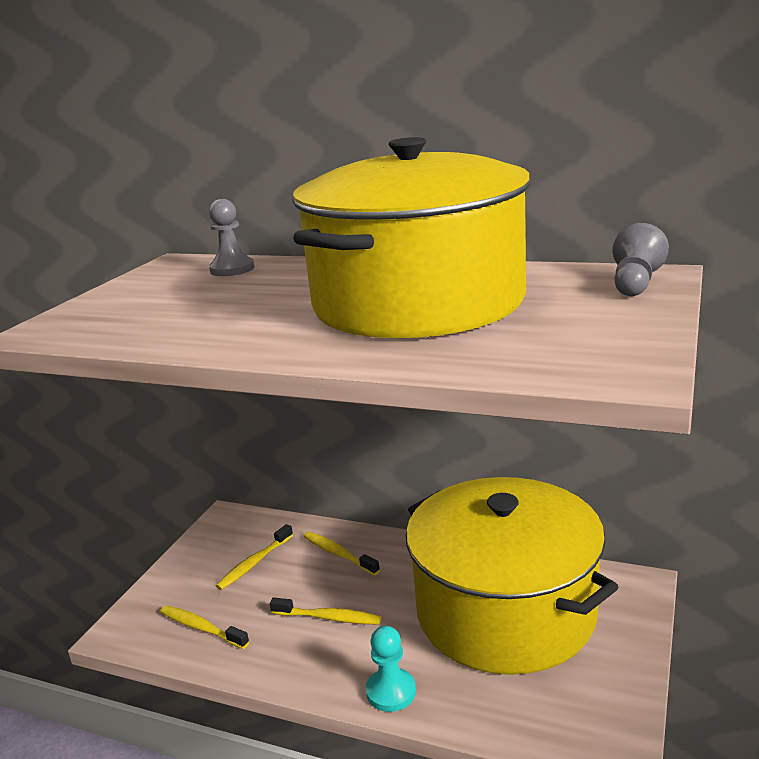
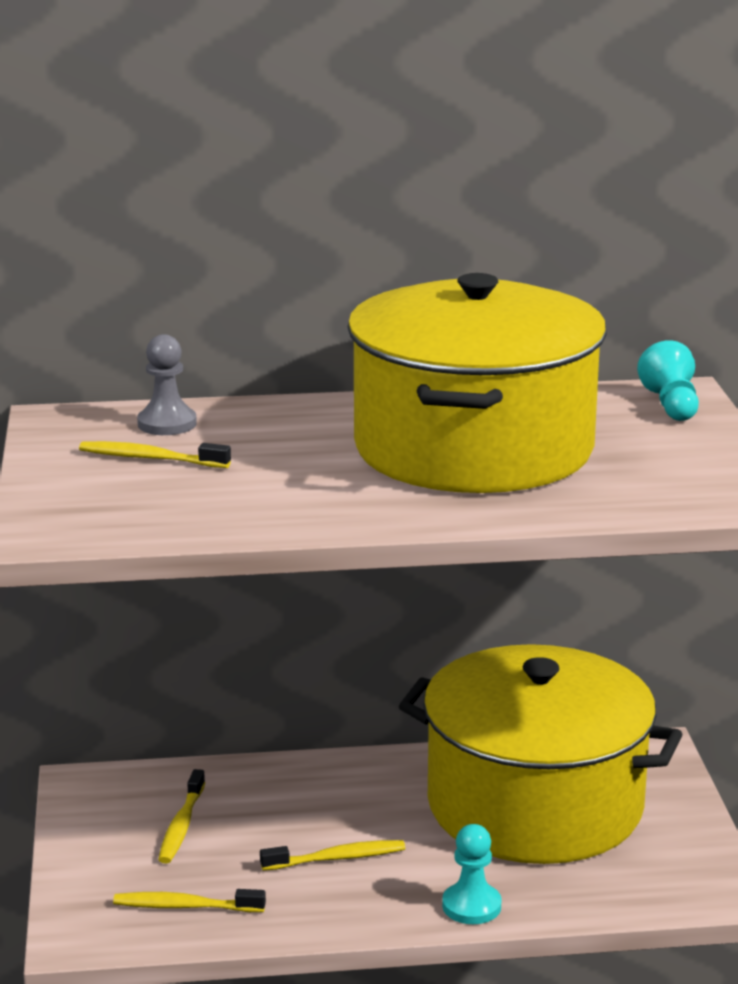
camera: 30 degrees left, 0 degrees up
yellow toothbrush [303,532,380,576] -> yellow toothbrush moved to [79,441,231,468]
grey pawn [613,223,669,296] -> turquoise pawn [637,340,699,421]

